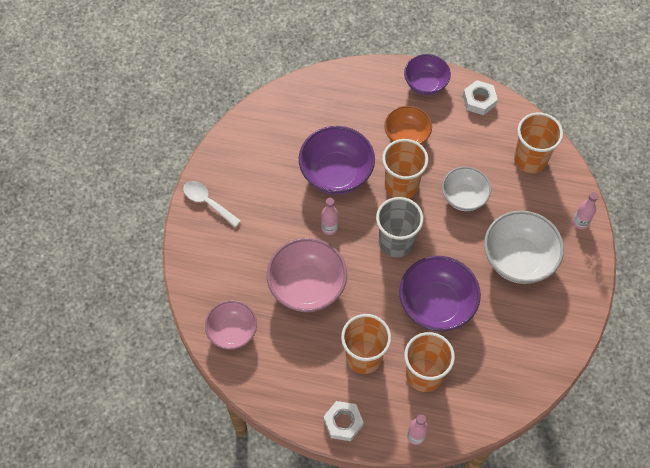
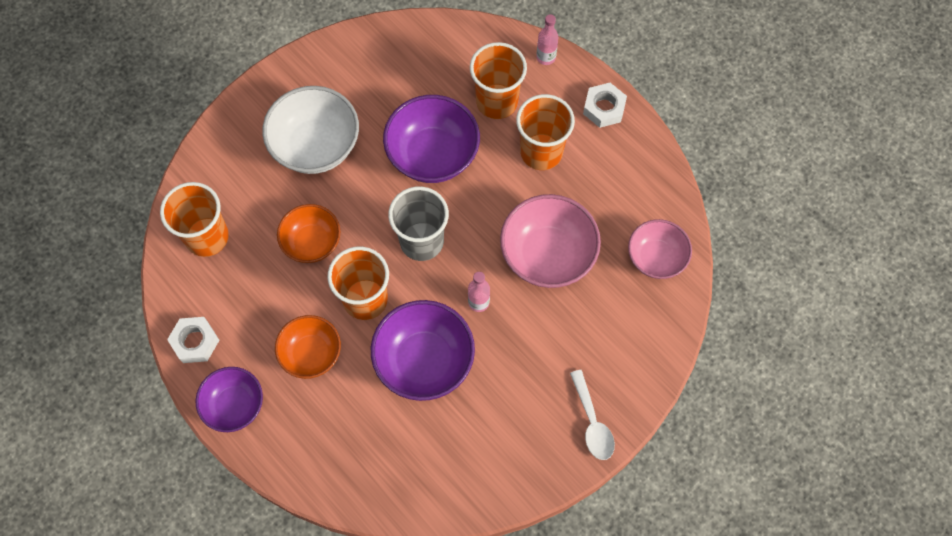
camera: 145 degrees left, 5 degrees up
white bowl [442,167,491,211] -> orange bowl [277,204,340,263]
pink bottle [573,192,598,229] -> none

